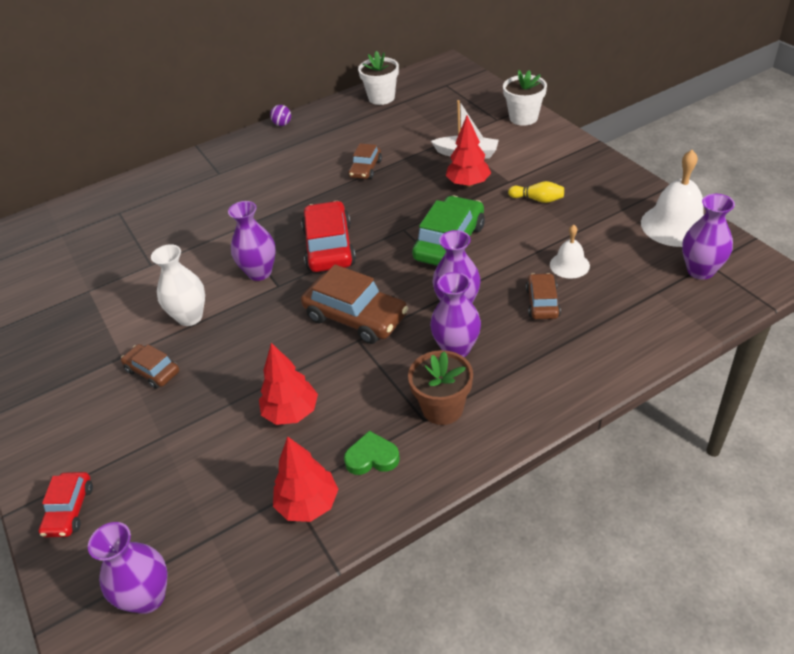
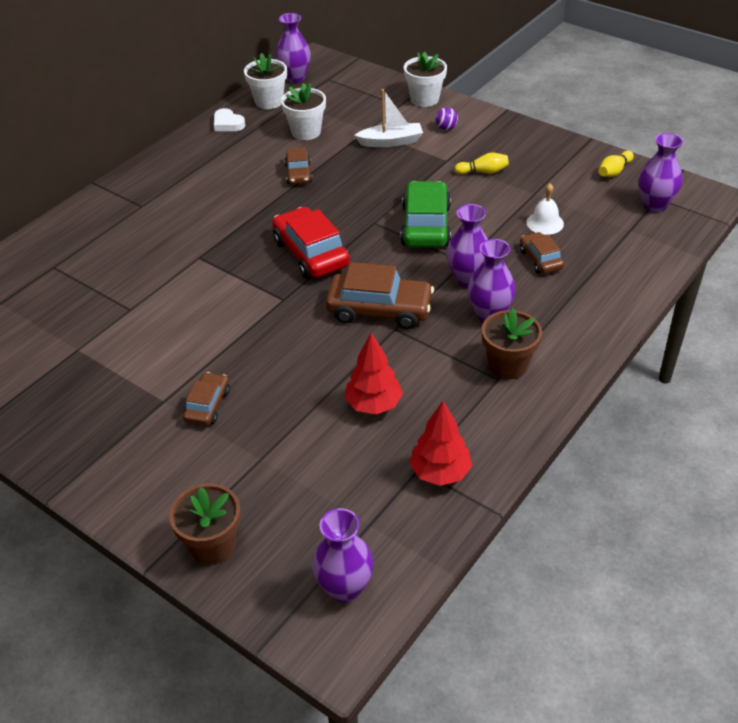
camera: 25 degrees left, 0 degrees up
red car [39,472,93,537] -> brown flower pot [169,483,241,564]
brown car [121,344,179,389] -> brown car turned 90 degrees clockwise [183,372,230,426]
white vase [151,244,205,326] -> none
purple vase [228,201,276,281] -> purple vase moved to [276,13,311,83]
purple ball [270,105,291,126] -> purple ball moved to [435,107,458,130]
green heart [344,431,400,475] -> none
red tree [446,115,491,187] -> none
white bell [641,150,704,247] -> yellow bowling pin [599,151,634,177]
none -> white heart [214,108,245,131]
none -> white flower pot [281,83,326,140]

